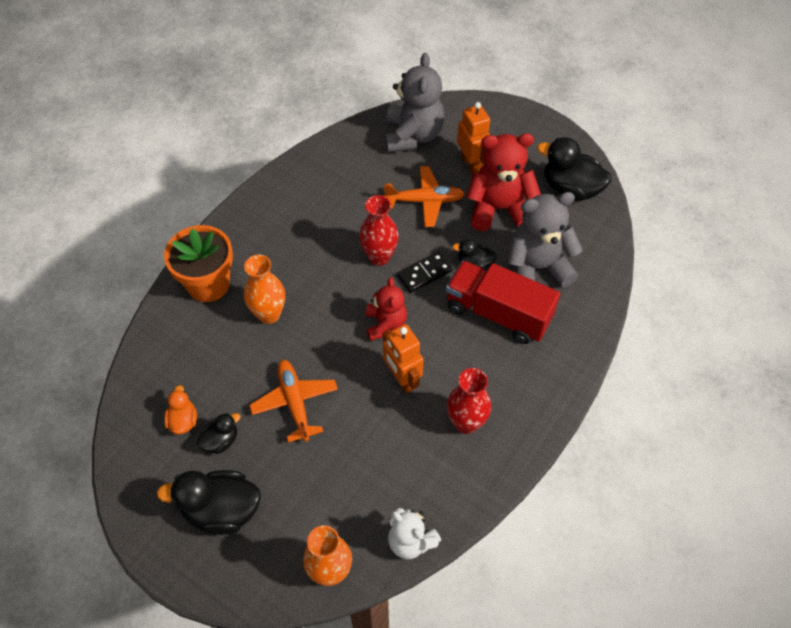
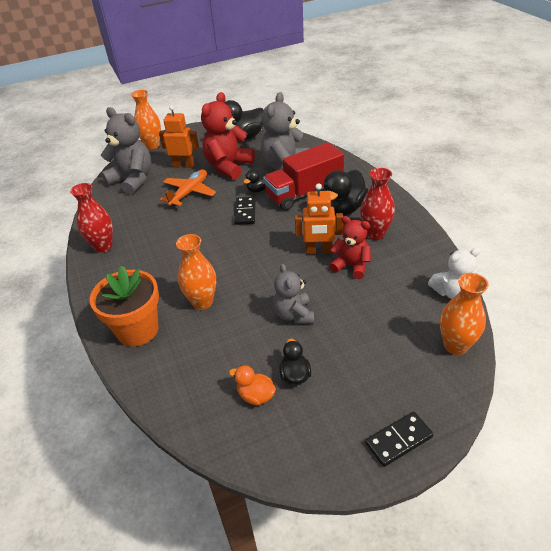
camera: 55 degrees left, 15 degrees down
black duck [157,470,261,535] -> black duck moved to [323,170,368,216]
orange plane [249,360,338,443] -> grey teddy bear [273,264,314,324]
red vase [359,195,399,266] -> red vase moved to [70,183,113,253]
red teddy bear [366,277,407,341] -> red teddy bear moved to [329,216,371,279]
none -> orange vase [131,90,161,149]
none -> black domino [365,412,434,467]

